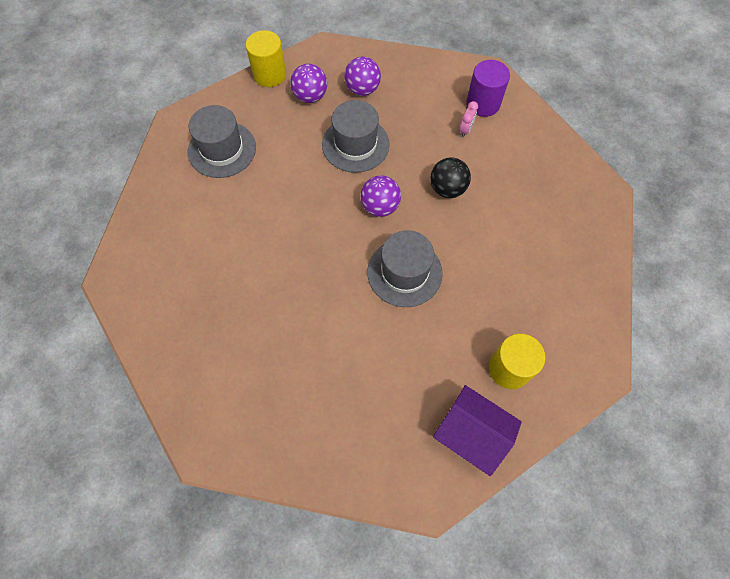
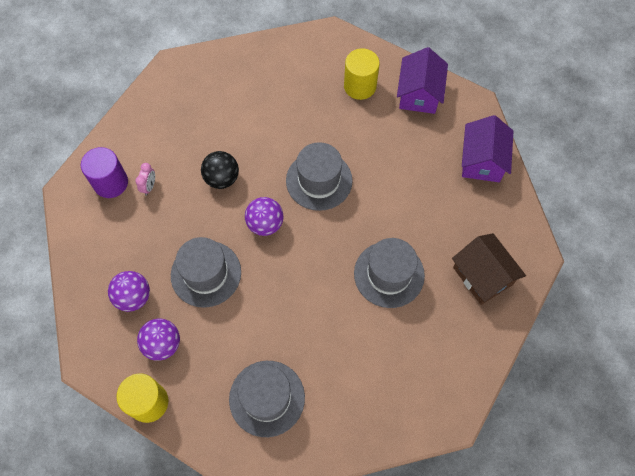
camera: 115 degrees left, 0 degrees up
pink clock [459,101,478,137] -> pink clock turned 105 degrees clockwise [135,163,155,196]
none -> grey hat [354,238,425,308]
none -> brown house [452,233,526,305]
none -> purple house [462,115,514,182]

